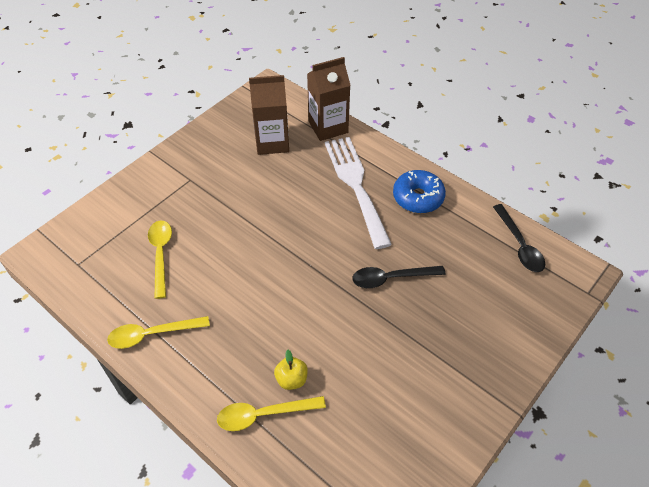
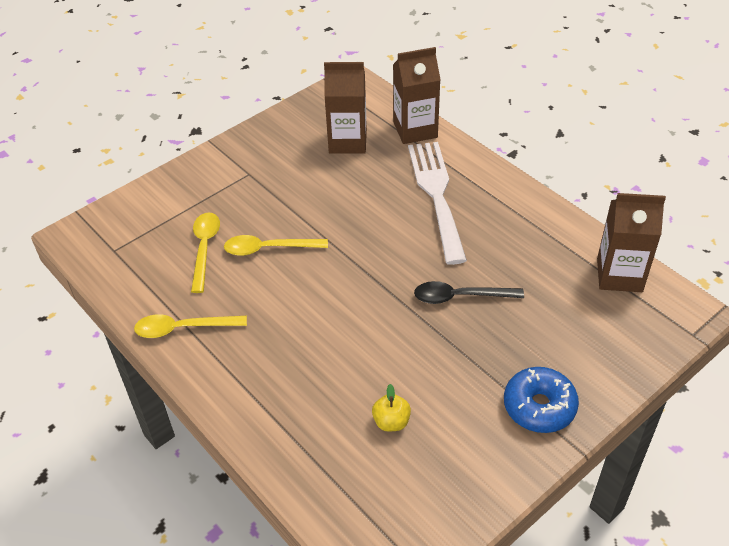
camera: 10 degrees right, 5 degrees down
yellow spoon [217,396,326,431] -> yellow spoon moved to [224,235,328,256]
yellow apple [274,350,308,390] -> yellow apple moved to [372,384,411,432]
blue donut [393,170,446,213] -> blue donut moved to [504,367,579,433]
black spoon [493,204,545,272] -> brown carton [597,193,666,292]

